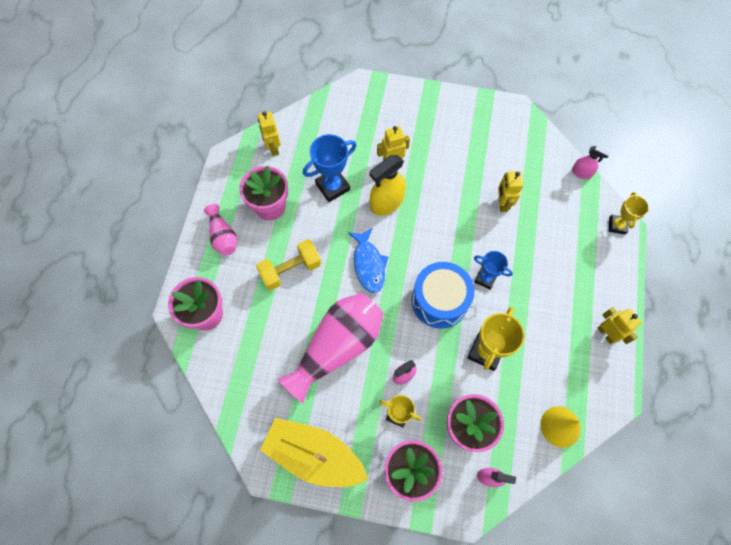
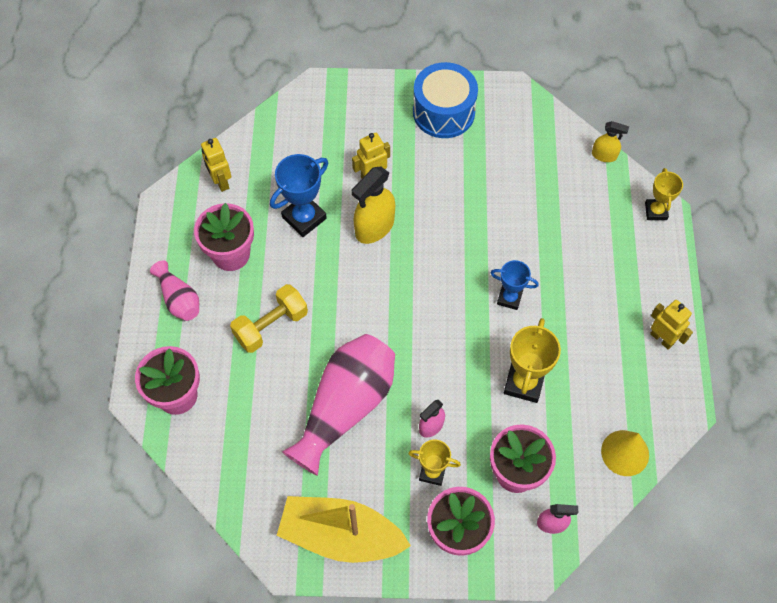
camera: 10 degrees left, 5 degrees down
blue fish [348,228,388,293] -> none
blue drum [412,262,475,329] -> blue drum moved to [413,62,478,138]
yellow robot [498,171,523,212] -> none
pink spray bottle [572,146,610,179] -> yellow spray bottle [592,121,629,162]

